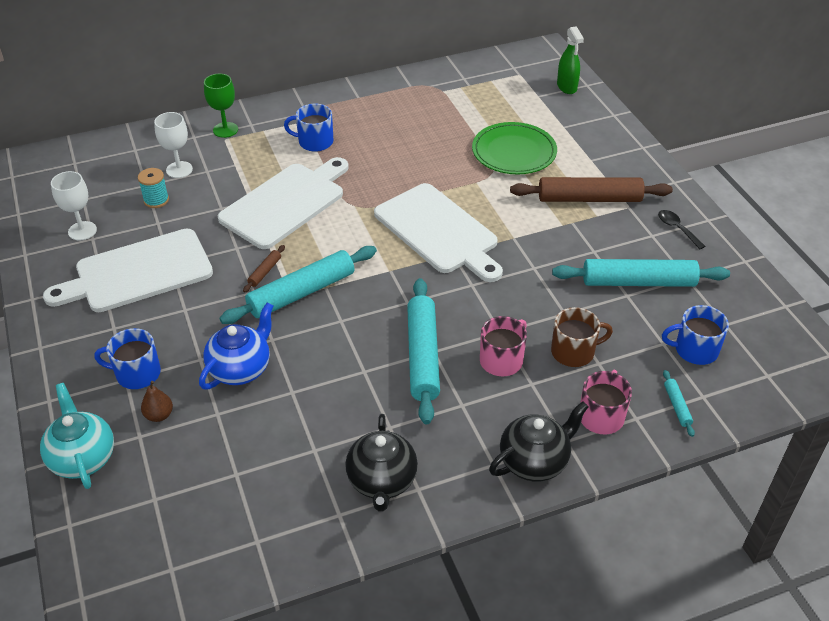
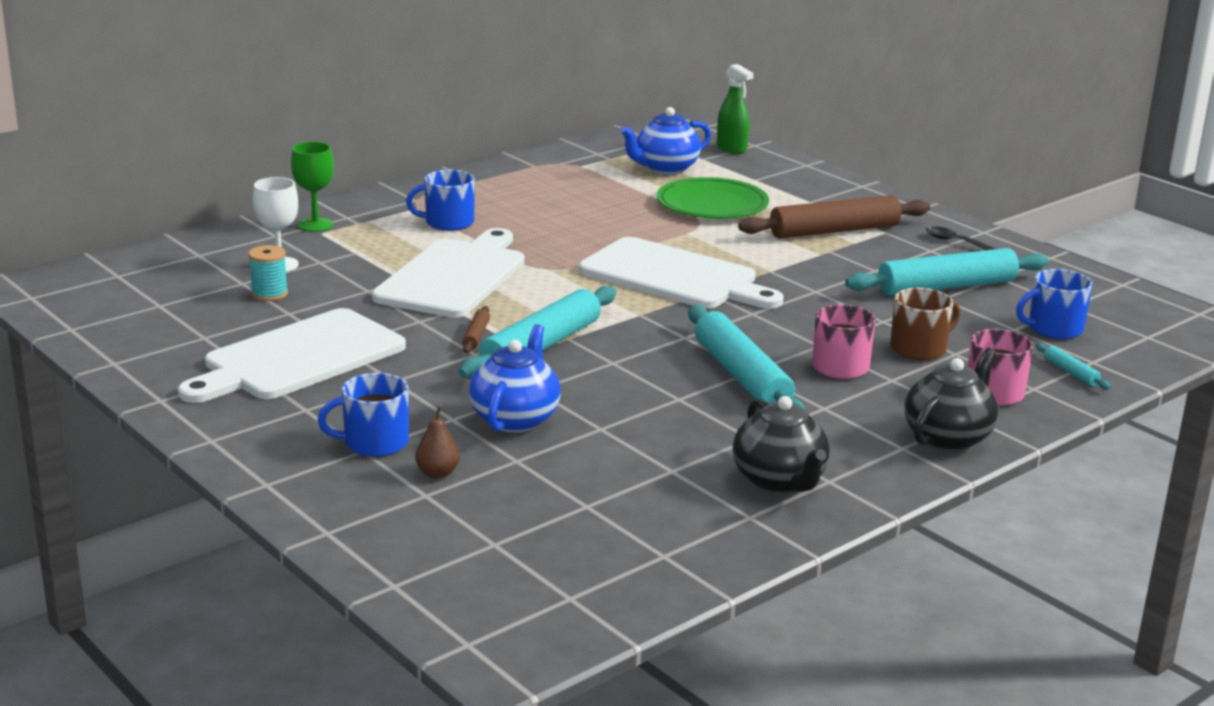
camera: 20 degrees left, 20 degrees down
turquoise teapot [40,383,114,489] -> none
white goblet [51,171,97,241] -> none
none -> blue teapot [620,107,711,174]

